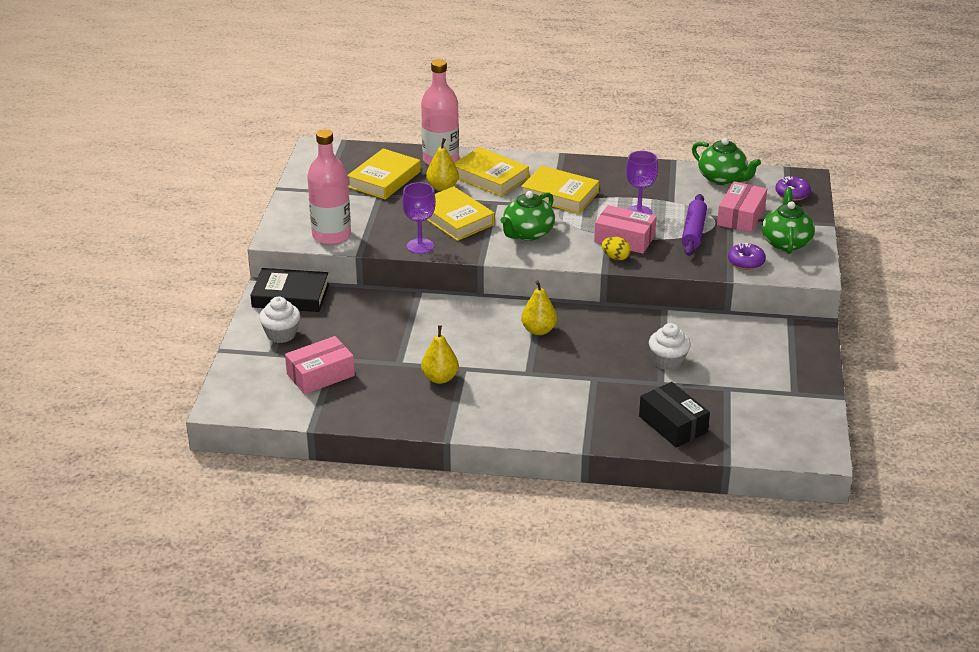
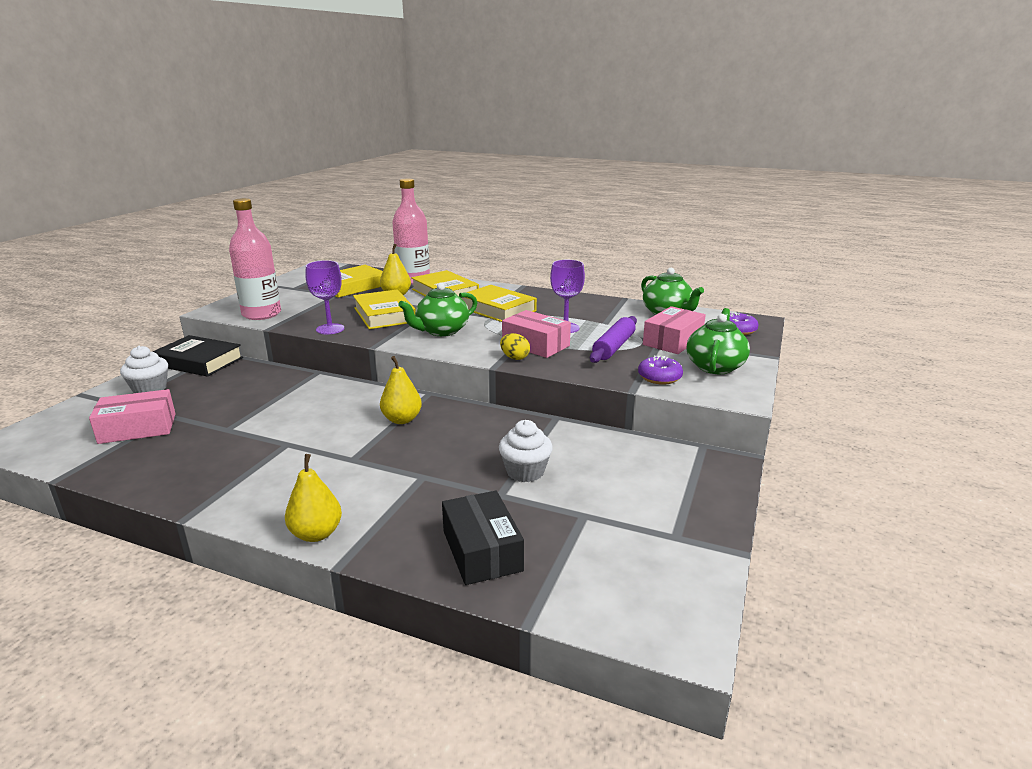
camera: 15 degrees right, 10 degrees down
yellow pear [421,325,459,384] -> yellow pear moved to [285,454,342,542]

